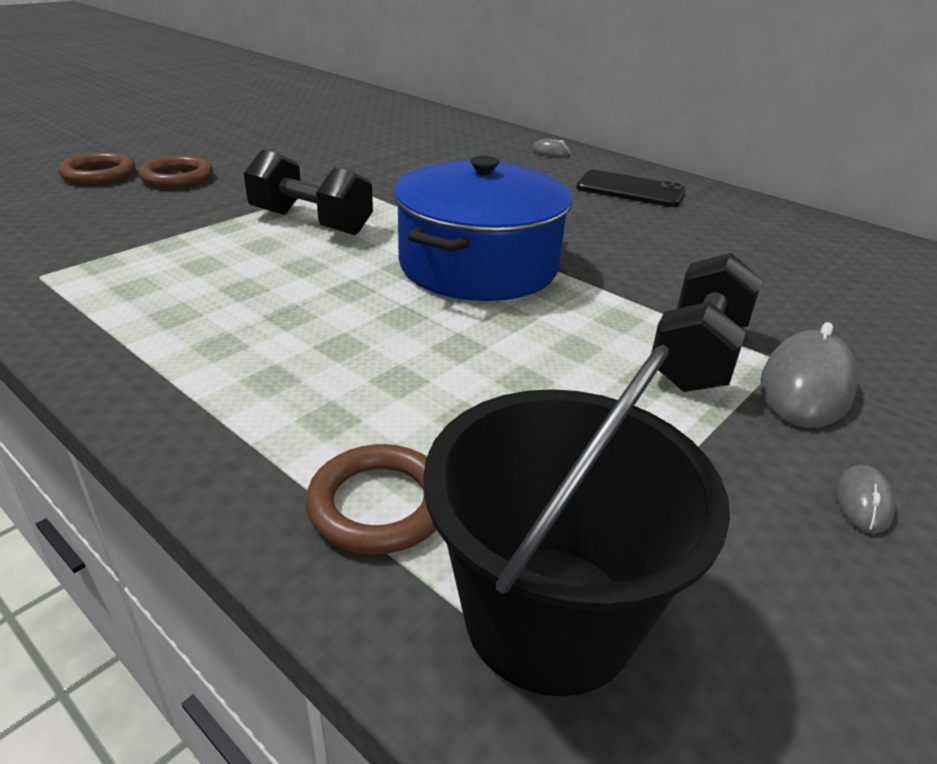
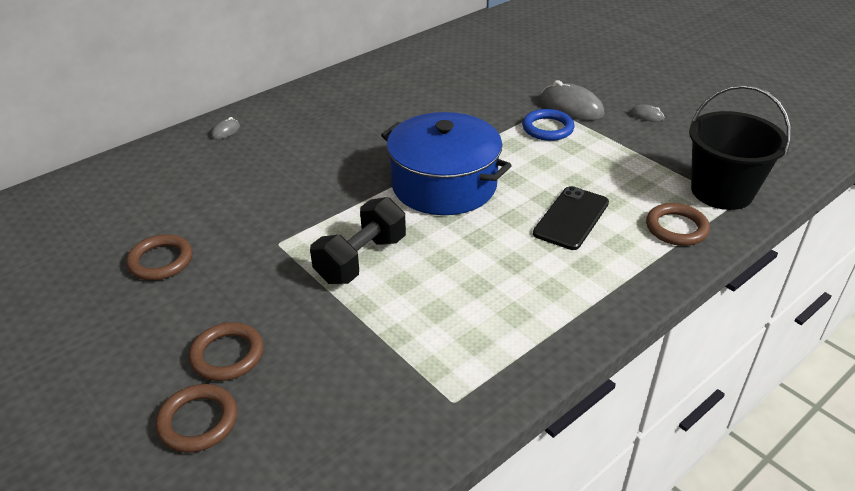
camera: 80 degrees left, 5 degrees up
black phone [576,170,685,207] -> black phone moved to [533,186,609,250]
black dumbbell [651,253,763,392] -> blue ring [522,109,574,141]
none -> brown ring [126,234,193,280]

